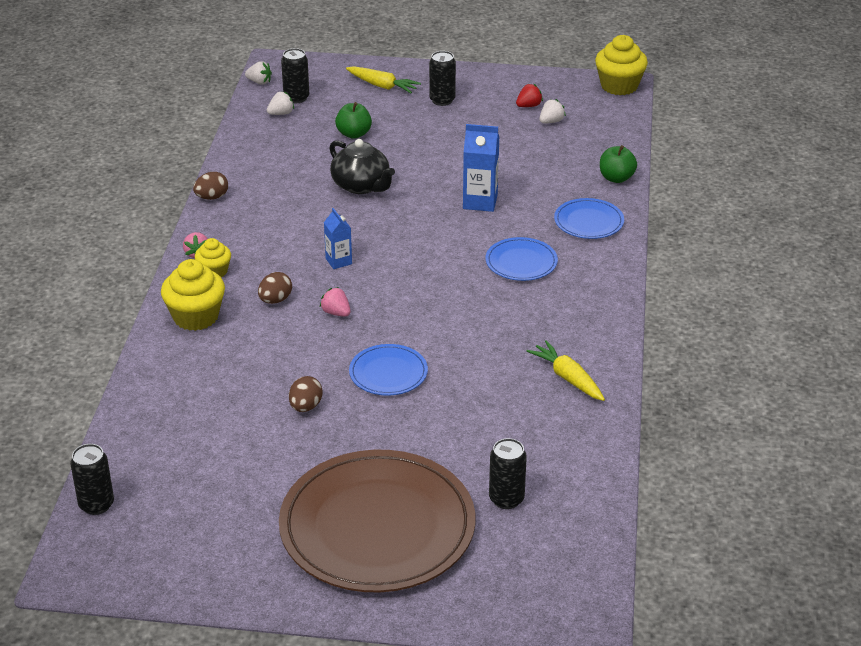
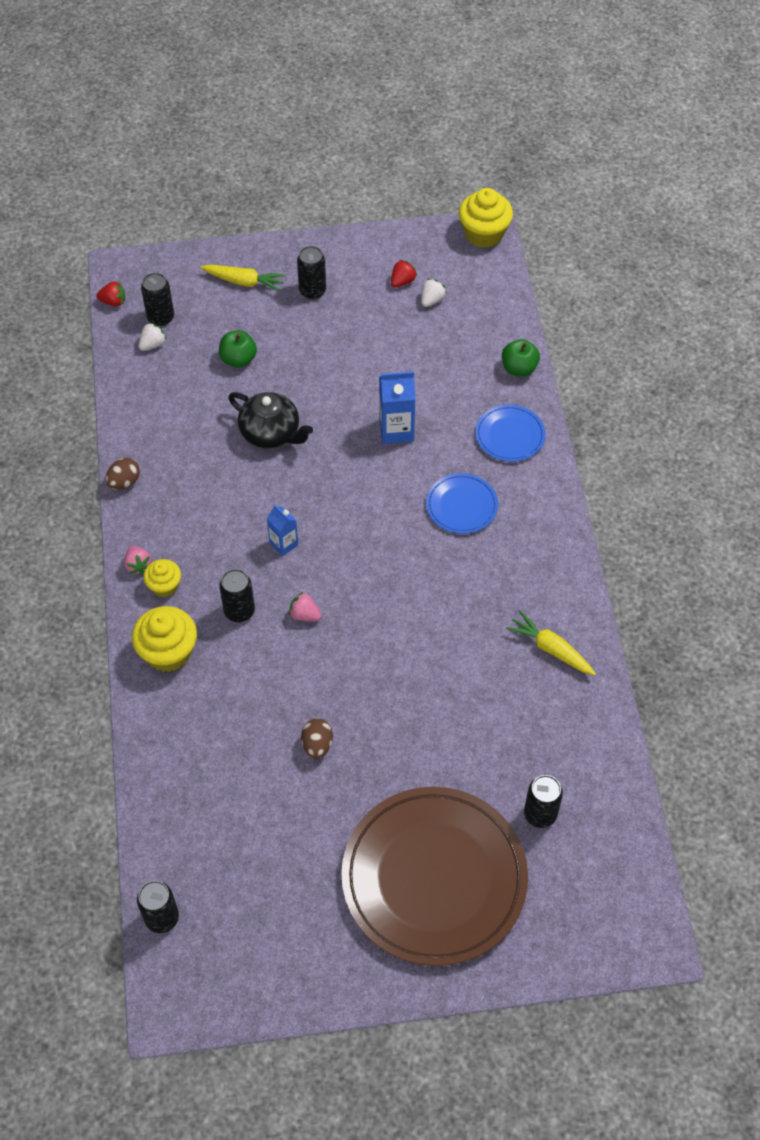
camera: 15 degrees left, 20 degrees up
white strawberry [245,61,272,85] -> red strawberry [96,281,125,306]
brown egg [258,272,292,304] -> black can [219,569,255,622]
blue plate [349,344,428,396] -> none

